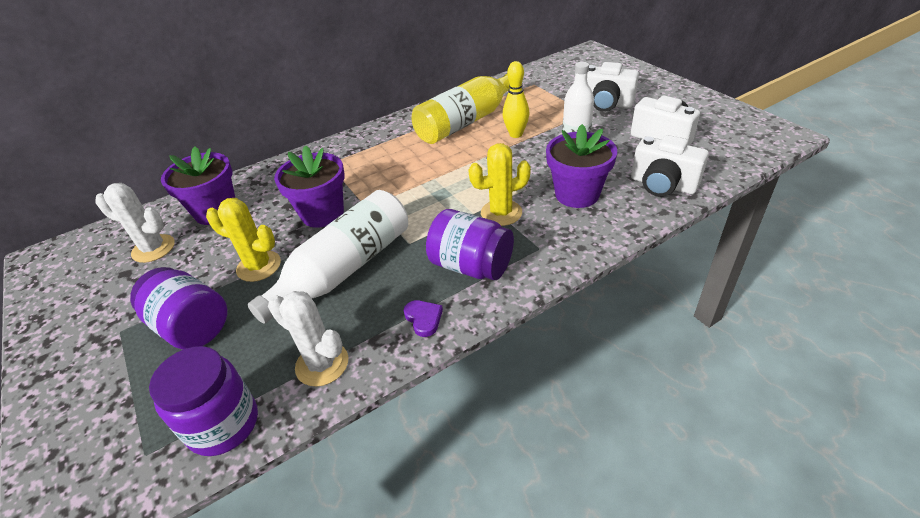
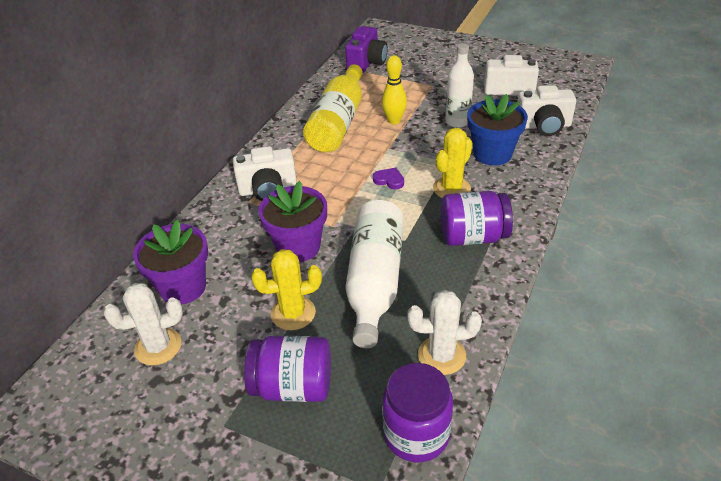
camera: 35 degrees left, 0 degrees up
purple heart [404,300,443,337] -> purple heart moved to [373,168,404,189]
purple flower pot [546,124,617,208] -> blue flower pot [467,94,528,166]
white camera [587,62,639,112] -> white camera moved to [233,146,297,201]
none -> purple camera [345,26,388,73]

